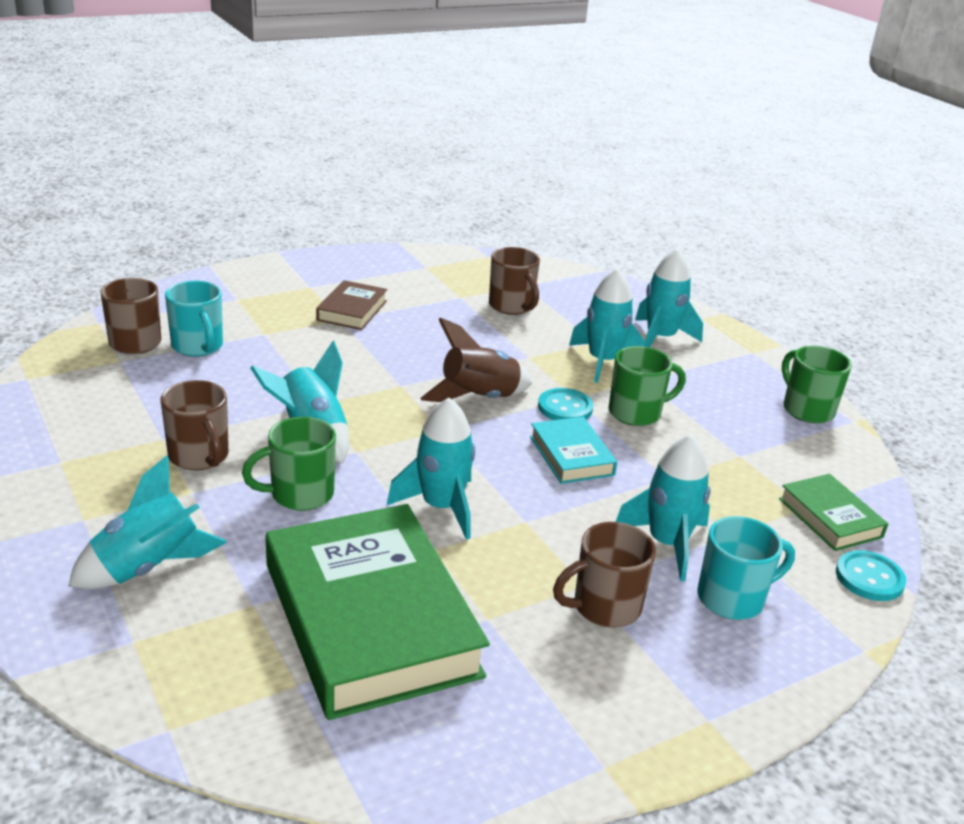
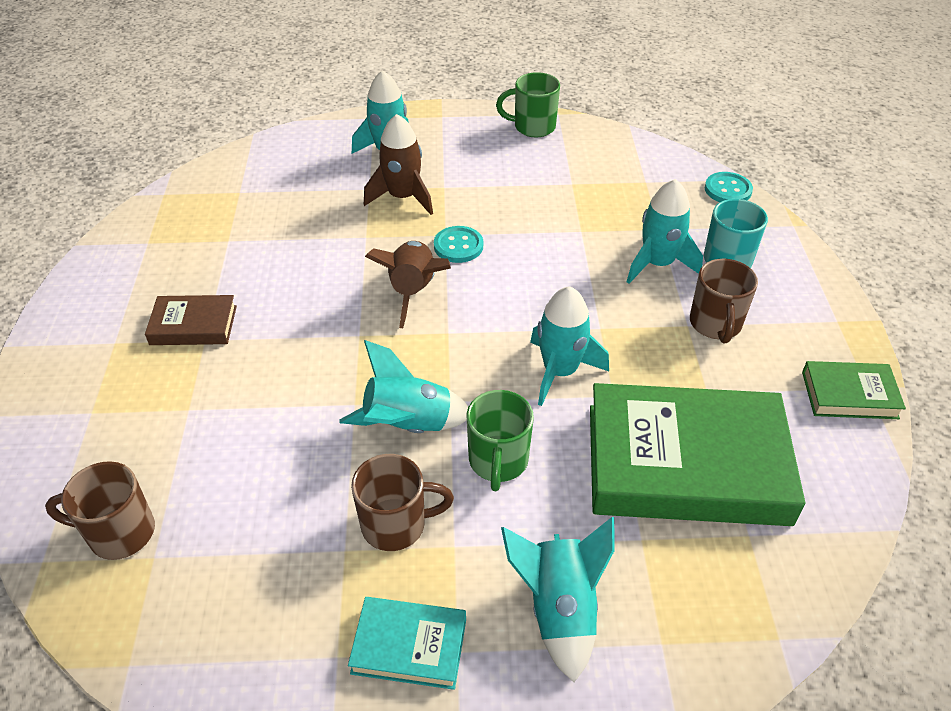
camera: 60 degrees left, 15 degrees up
turquoise mug [165,281,223,357] -> none
brown book [316,280,387,330] -> brown book turned 45 degrees counterclockwise [145,295,237,345]
brown mug [489,247,540,315] -> none
turquoise book [530,417,617,484] -> turquoise book moved to [348,597,466,690]
turquoise rocket [569,268,645,383] -> brown rocket [364,114,433,215]
green mug [609,346,686,426] -> none
green book [779,474,888,551] -> green book moved to [802,361,906,419]

